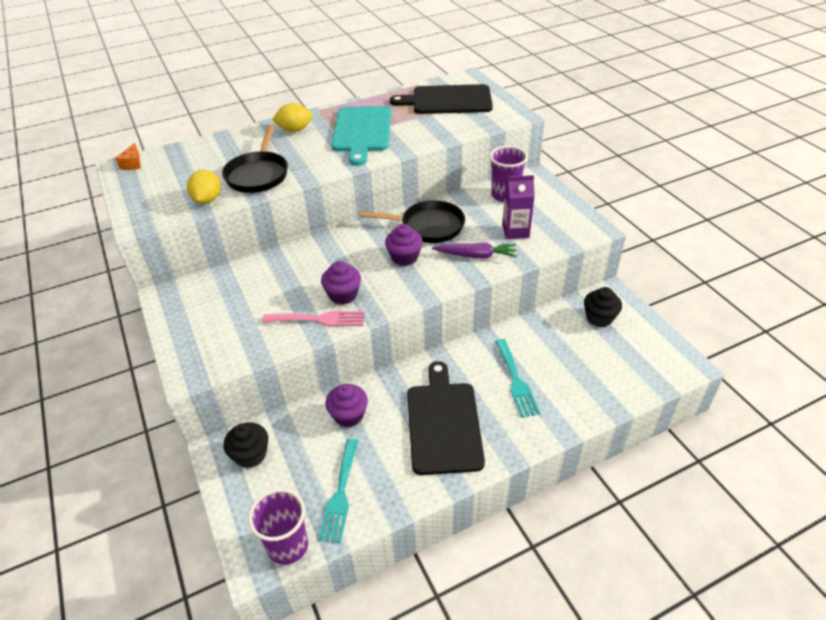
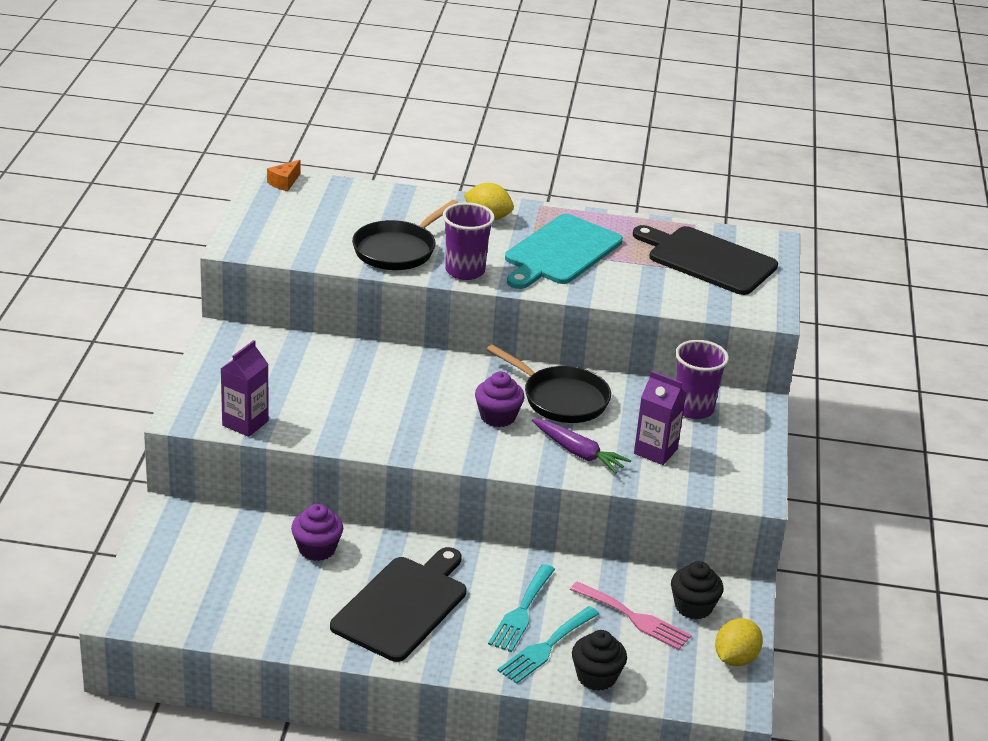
camera: 30 degrees right, 10 degrees down
yellow lemon [187,169,221,204] -> yellow lemon moved to [715,618,763,666]
black cupcake [224,422,268,468] -> black cupcake moved to [572,630,627,691]
purple cup [248,488,308,565] -> purple cup moved to [443,202,495,280]
pink fork [262,311,364,326] -> pink fork moved to [570,581,691,650]
turquoise fork [318,439,359,543] -> turquoise fork moved to [497,606,599,684]
purple cupcake [321,261,361,305] -> none
none -> purple carton [221,340,269,437]

